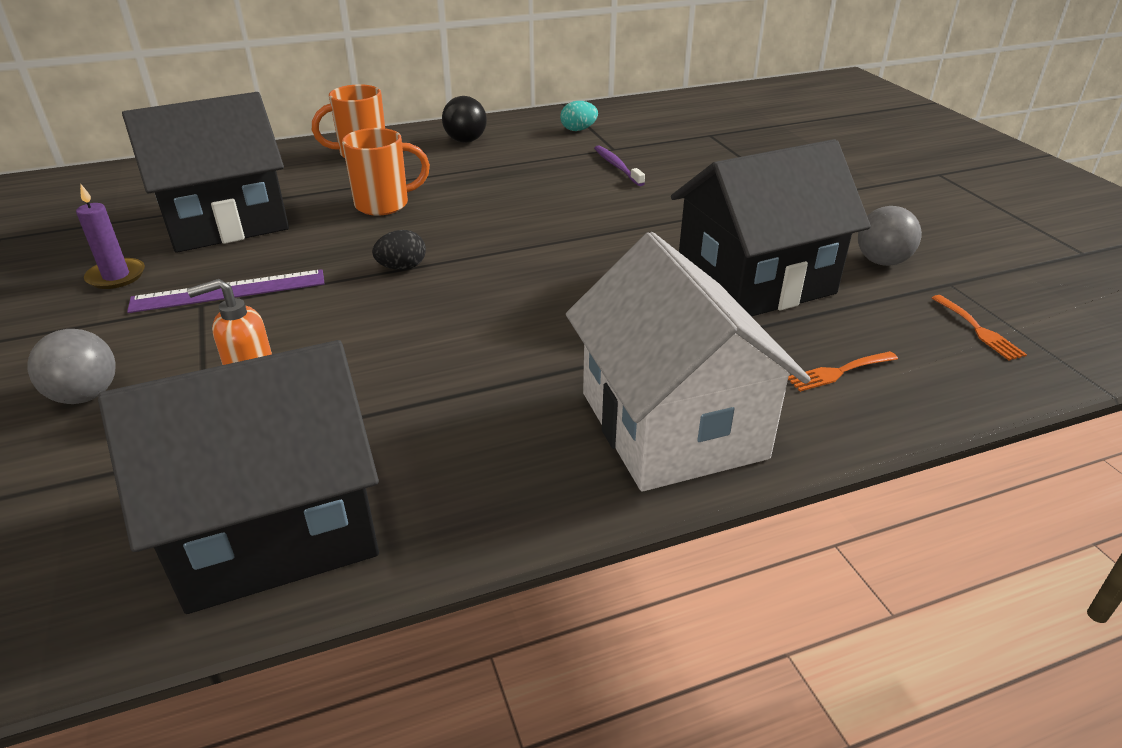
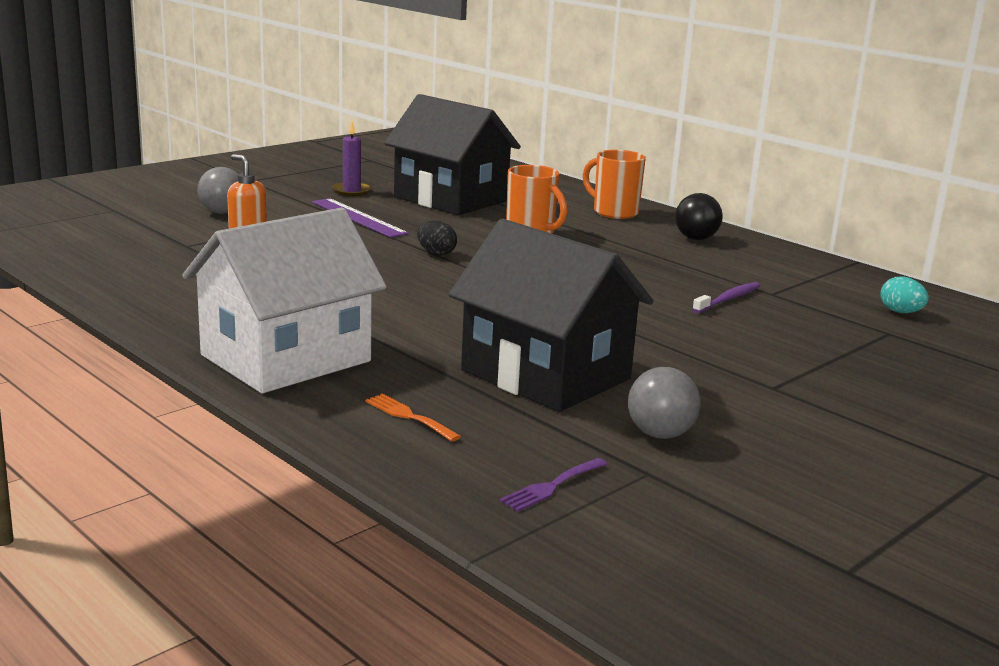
camera: 65 degrees right, 15 degrees down
black house [98,340,379,614] -> none
turquoise egg [560,101,598,131] -> turquoise egg moved to [880,276,929,313]
orange fork [932,295,1027,360] -> purple fork [499,458,608,512]

